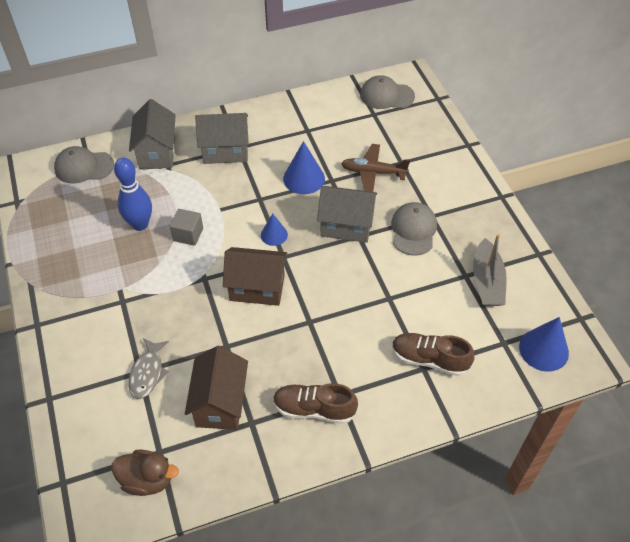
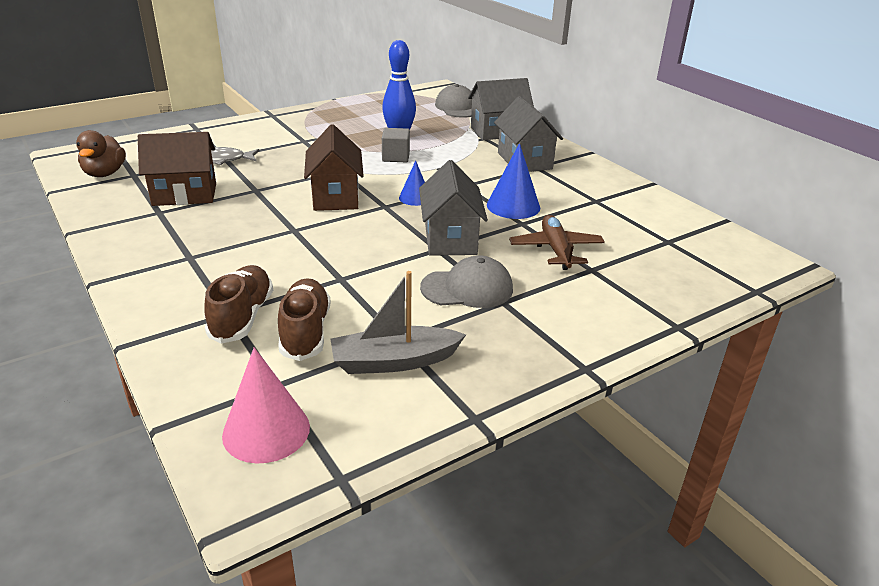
camera: 75 degrees right, 20 degrees down
brown shoe [273,383,358,424] -> brown shoe moved to [278,278,331,361]
grey cap [360,75,415,109] -> none
blue cone [519,317,569,372] -> pink cone [222,347,310,463]

